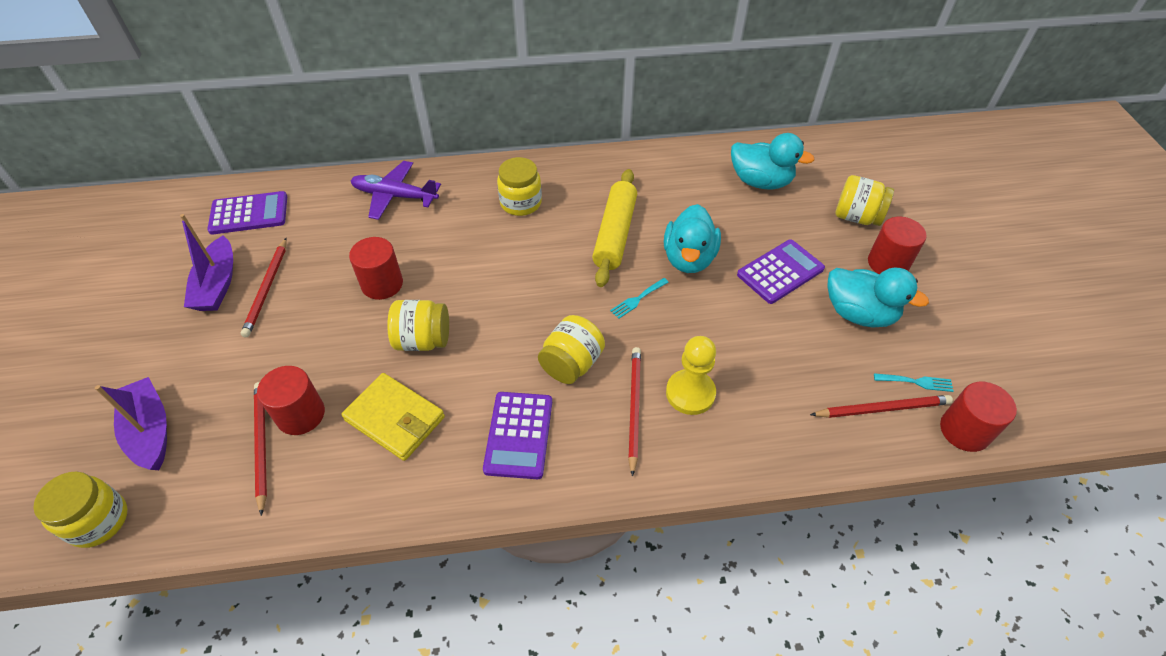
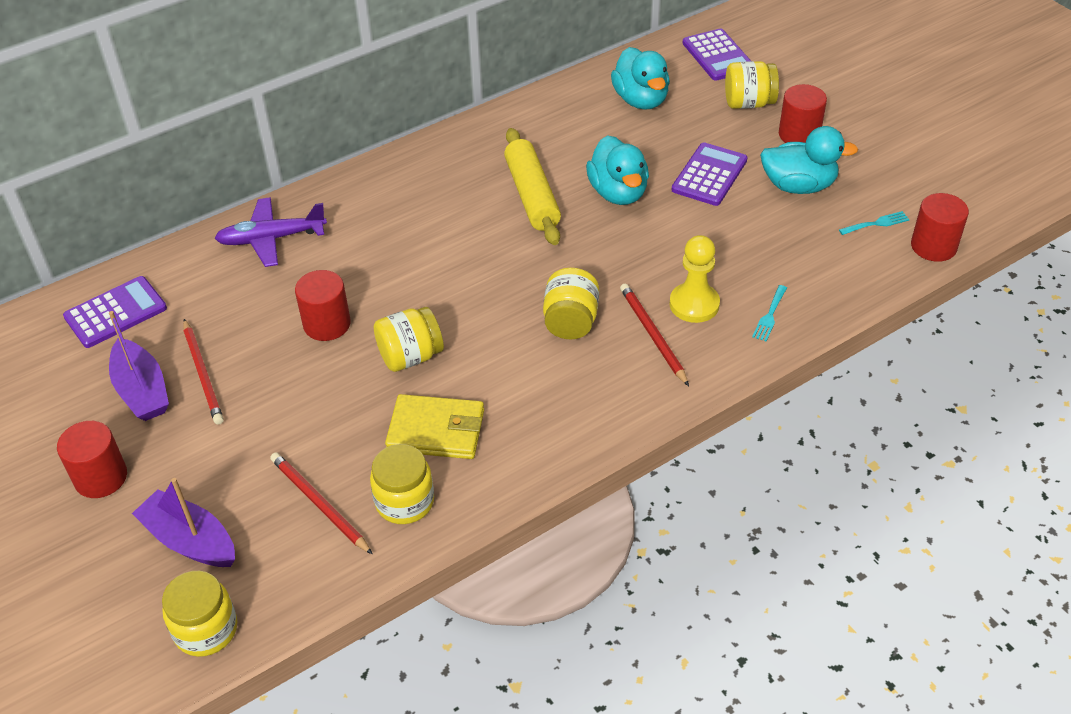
camera: 25 degrees left, 5 degrees down
red cylinder [257,366,325,435] -> red cylinder moved to [57,421,127,498]
purple calculator [483,392,552,479] -> purple calculator moved to [682,28,751,81]
yellow jar [497,157,542,216] -> yellow jar moved to [370,444,434,524]
turquoise fork [610,278,669,319] -> turquoise fork moved to [752,285,787,341]
turquoise duck [731,133,815,190] -> turquoise duck turned 75 degrees clockwise [611,47,670,110]
red pencil [810,395,953,418] -> none

